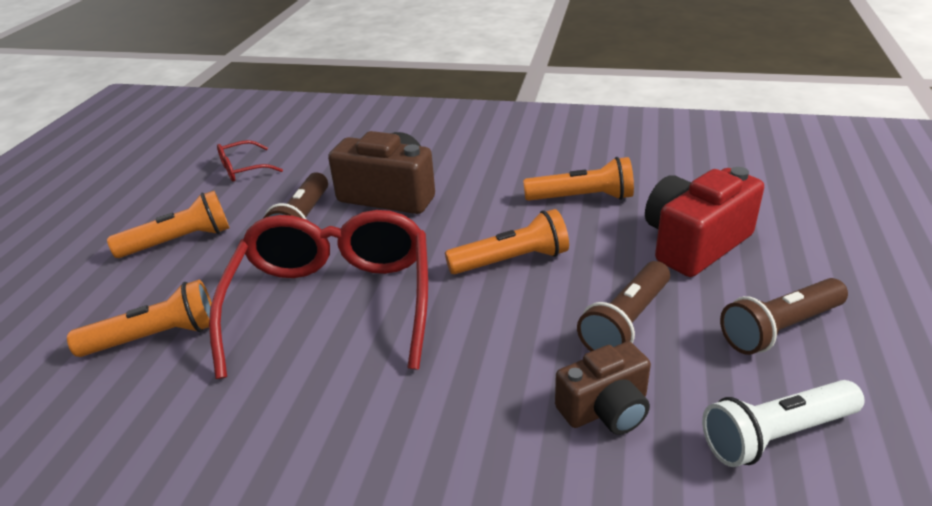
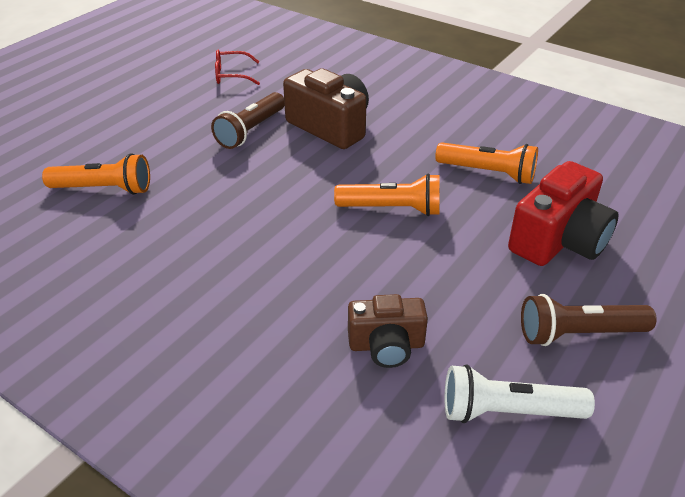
camera: 20 degrees right, 5 degrees up
orange flashlight [107,191,230,258] -> none
red glasses [209,210,428,379] -> none
brown flashlight [577,261,670,351] -> none
red camera [645,167,764,277] -> red camera turned 150 degrees clockwise [508,161,619,266]

